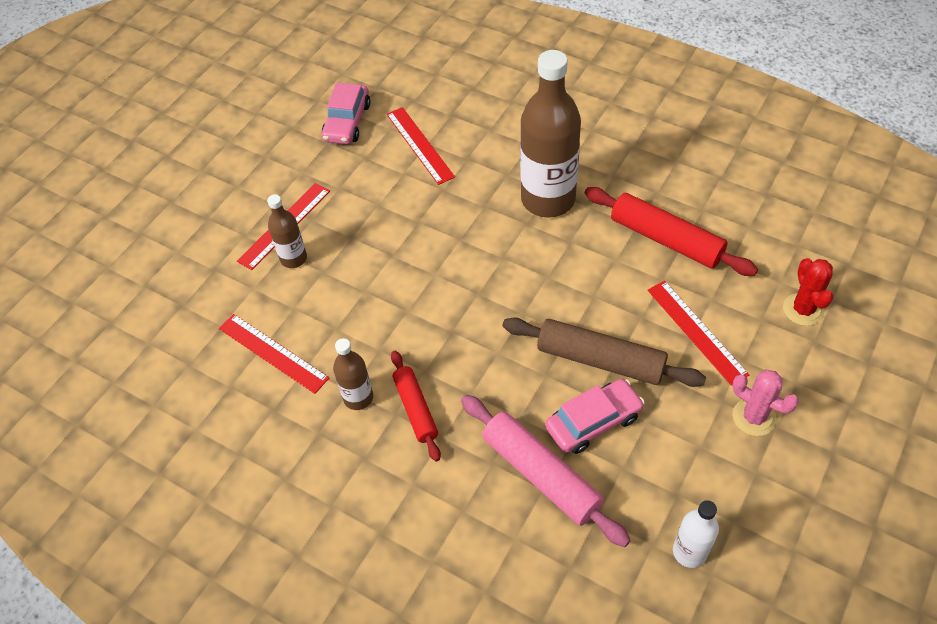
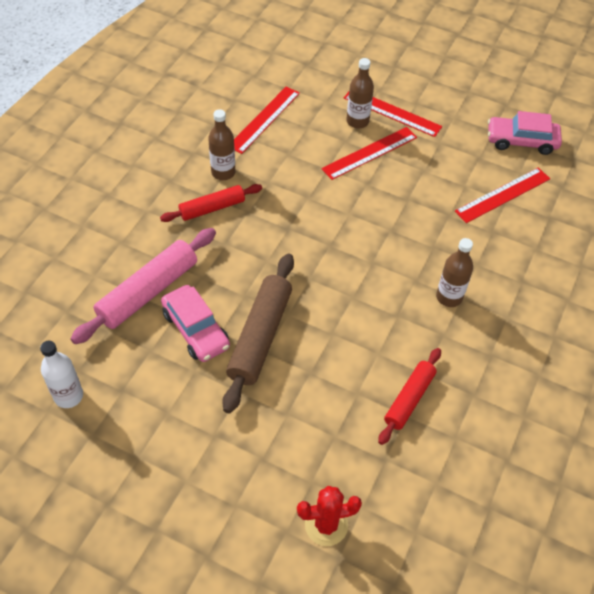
camera: 80 degrees right, 0 degrees up
brown bottle [520,50,581,217] -> brown bottle [436,238,473,307], size x0.49
red rolling pin [585,187,758,276] -> red rolling pin [378,348,441,445], size x0.63
red ruler [648,281,750,386] -> red ruler moved to [321,127,417,180]
pink cactus [732,370,799,436] -> none

